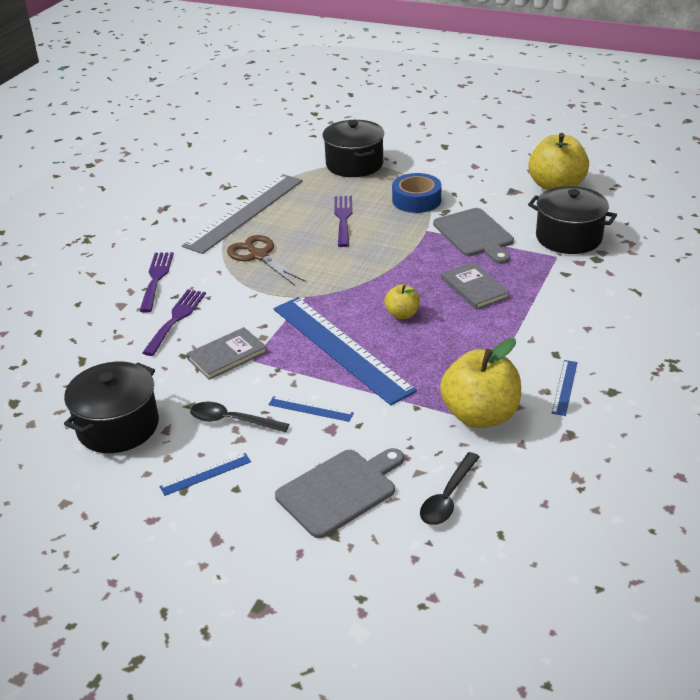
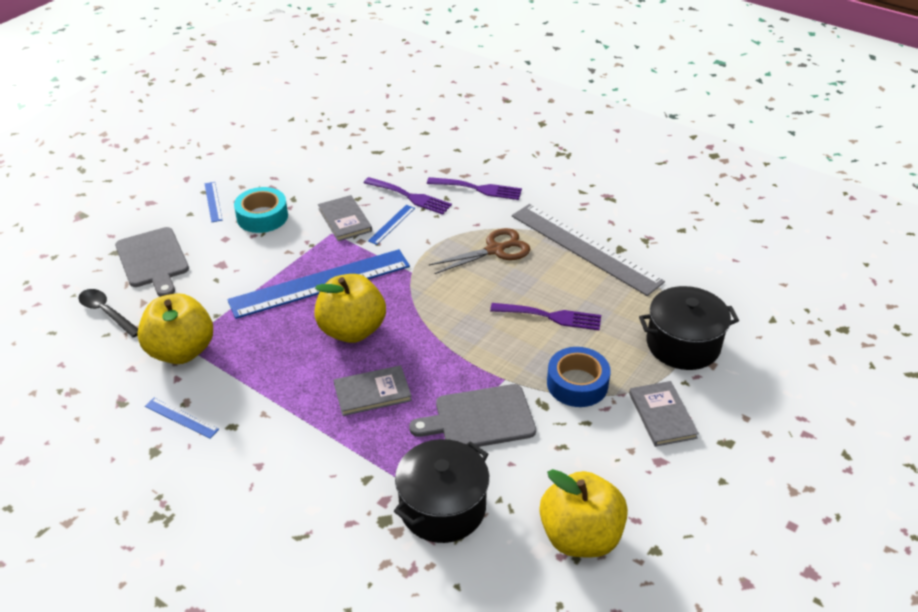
camera: 100 degrees right, 5 degrees up
black pot [64,362,159,453] -> none
black spoon [190,402,289,433] -> turquoise tape [234,187,288,233]
blue ruler [268,396,354,422] -> blue ruler moved to [368,205,415,245]
yellow apple [385,284,420,319] -> yellow apple [314,274,386,343], size x1.98
none -> grey book [629,381,699,447]

